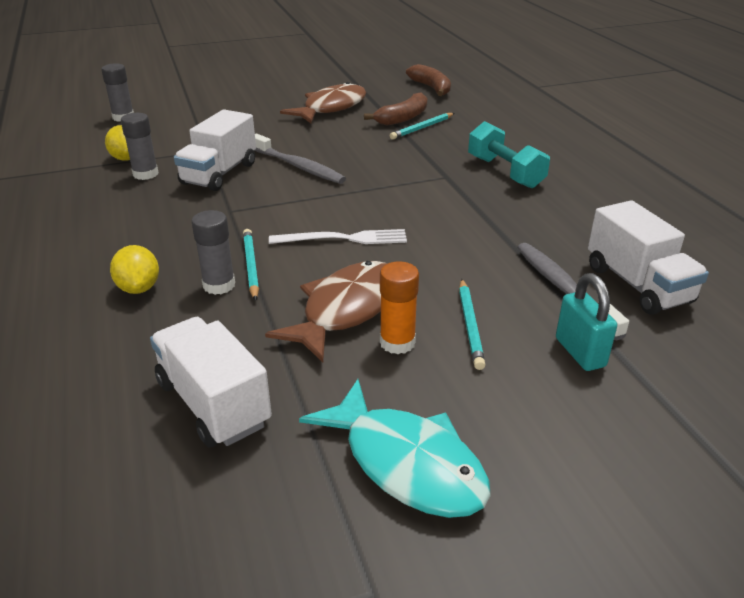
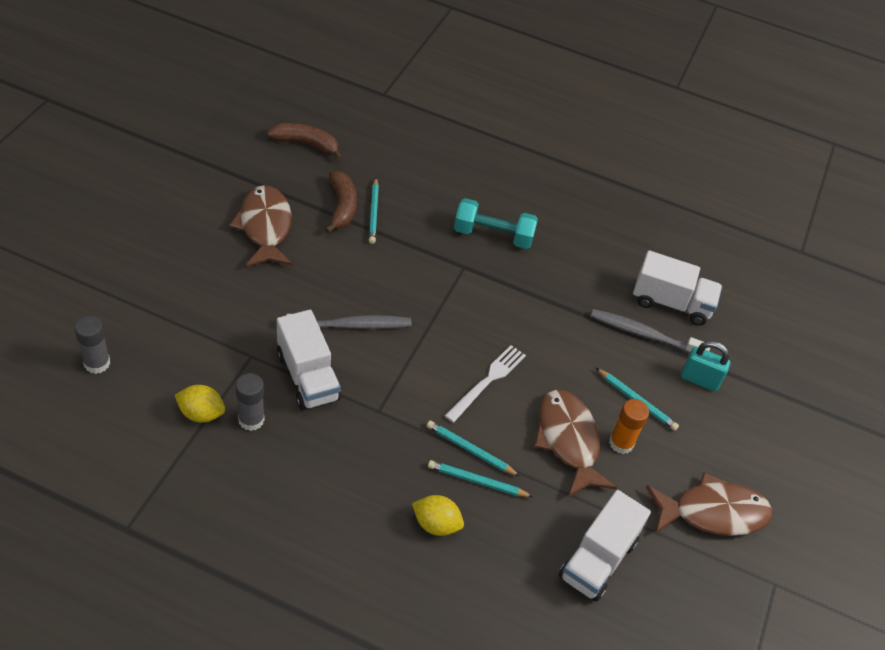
camera: 55 degrees left, 15 degrees up
white truck [150,317,272,447] -> white truck turned 60 degrees counterclockwise [559,490,651,602]
grey glue stick [191,210,235,295] -> turquoise pencil [428,460,533,497]
turquoise fish [299,379,491,518] -> brown fish [646,472,772,536]

